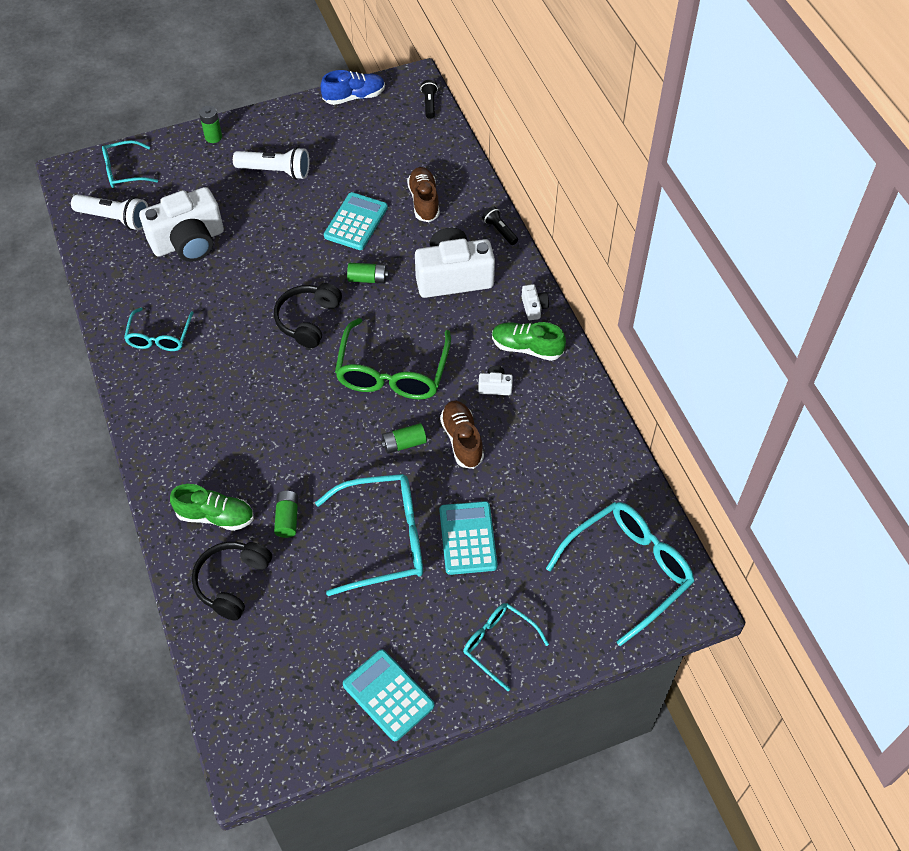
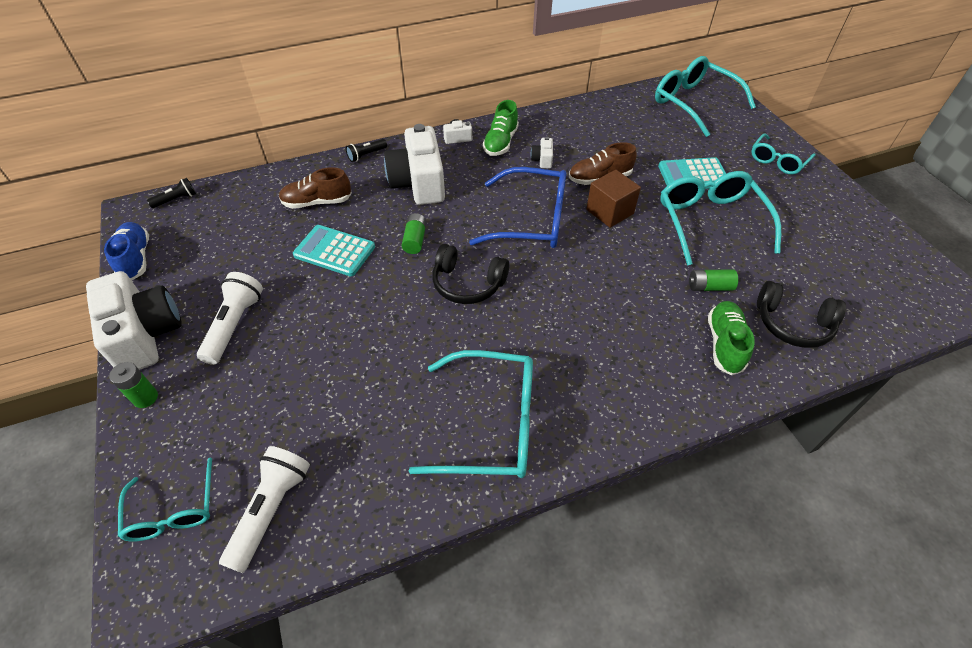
camera: 90 degrees left, 5 degrees down
turquoise glasses [124,307,194,351] -> turquoise glasses [409,350,533,478], size x1.72
white camera [139,187,224,262] -> white camera moved to [86,271,182,370]
green glasses [335,318,451,399] -> blue glasses [469,167,566,248]
turquoise calculator [343,650,434,741] -> none
green battery [381,423,427,454] -> brown cube [586,170,641,228]
black flashlight [421,80,438,119] -> black flashlight turned 150 degrees clockwise [147,178,196,208]

